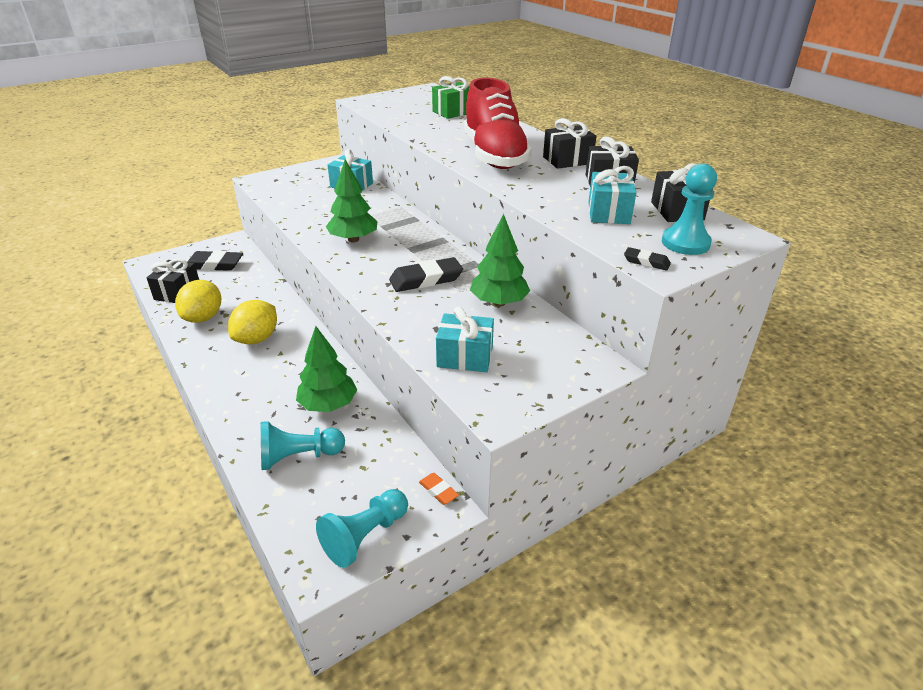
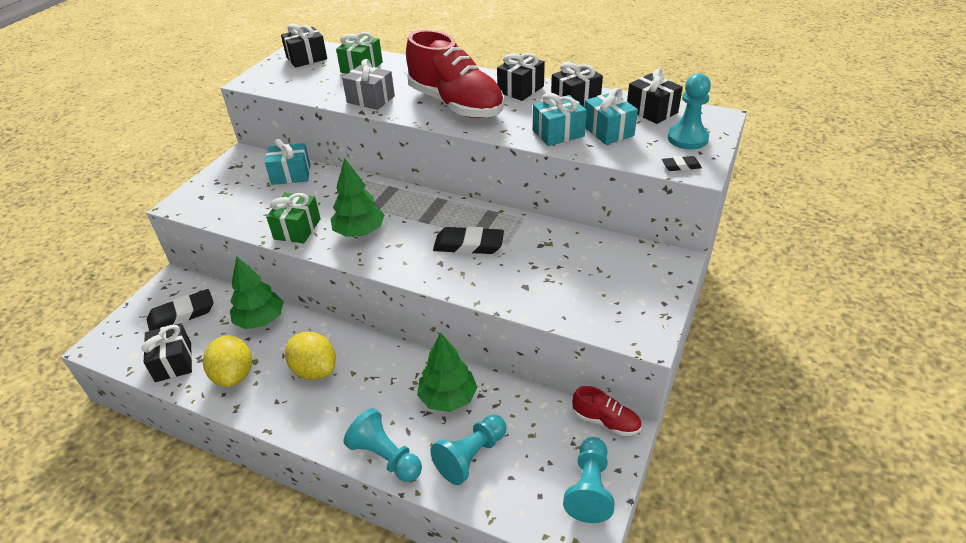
camera: 30 degrees left, 5 degrees up
yellow lemon [228,300,277,344] -> yellow lemon turned 45 degrees counterclockwise [285,332,336,380]
black eraser [389,257,463,292] -> black eraser turned 60 degrees clockwise [433,226,504,254]
orange eraser [419,473,459,505] -> red shoe [572,386,641,436]
turquoise gift [436,306,494,372] -> turquoise gift moved to [533,92,587,146]
green tree [470,213,530,306] -> green tree moved to [230,256,284,329]
none -> green gift [266,193,321,243]
none -> black gift [281,24,327,68]
none -> grey gift [342,59,395,110]
none -> turquoise pawn [343,408,422,482]

